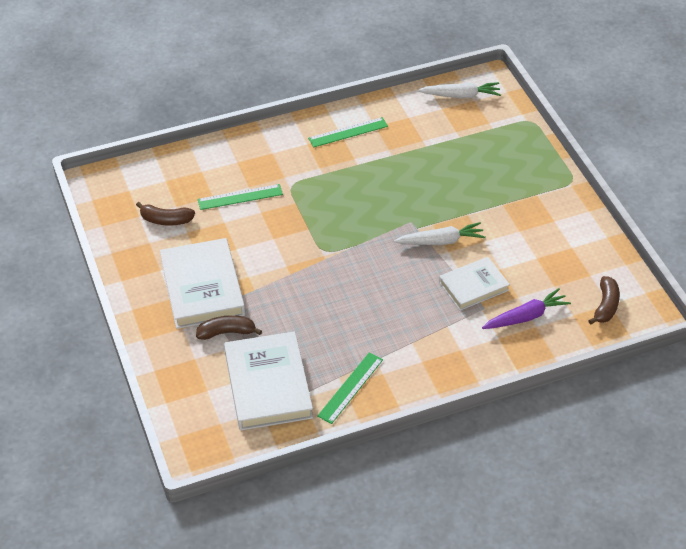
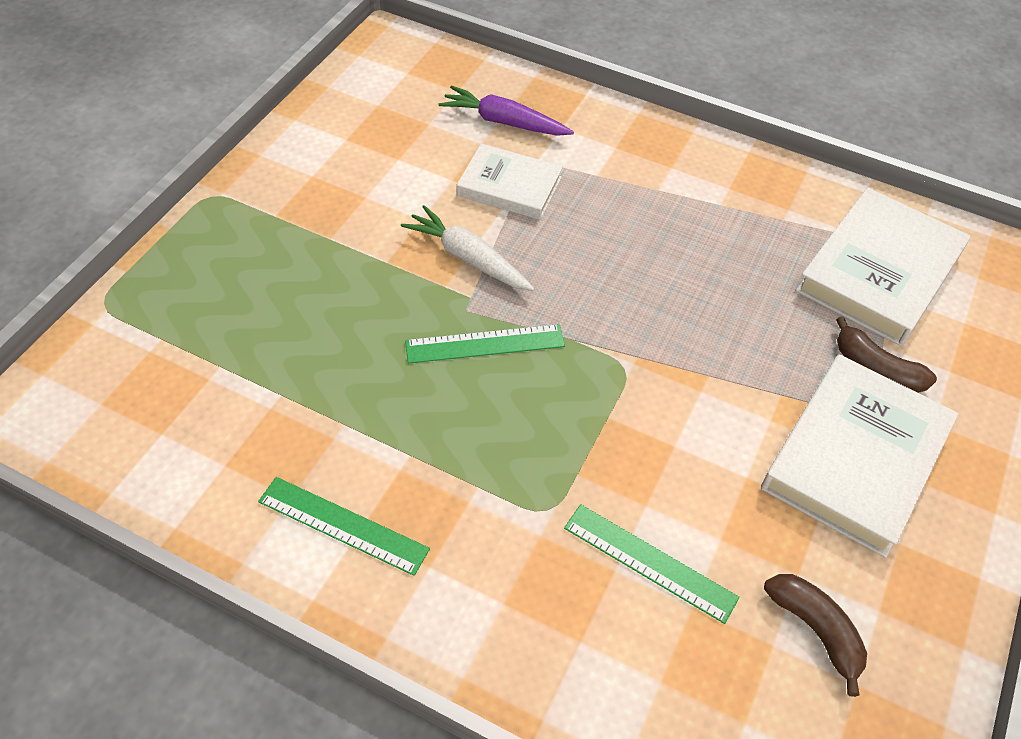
camera: 135 degrees left, 5 degrees up
green ruler [317,352,383,424] -> green ruler moved to [405,324,565,363]
white carrot [417,82,501,98] -> none
brown banana [588,276,620,325] -> none

